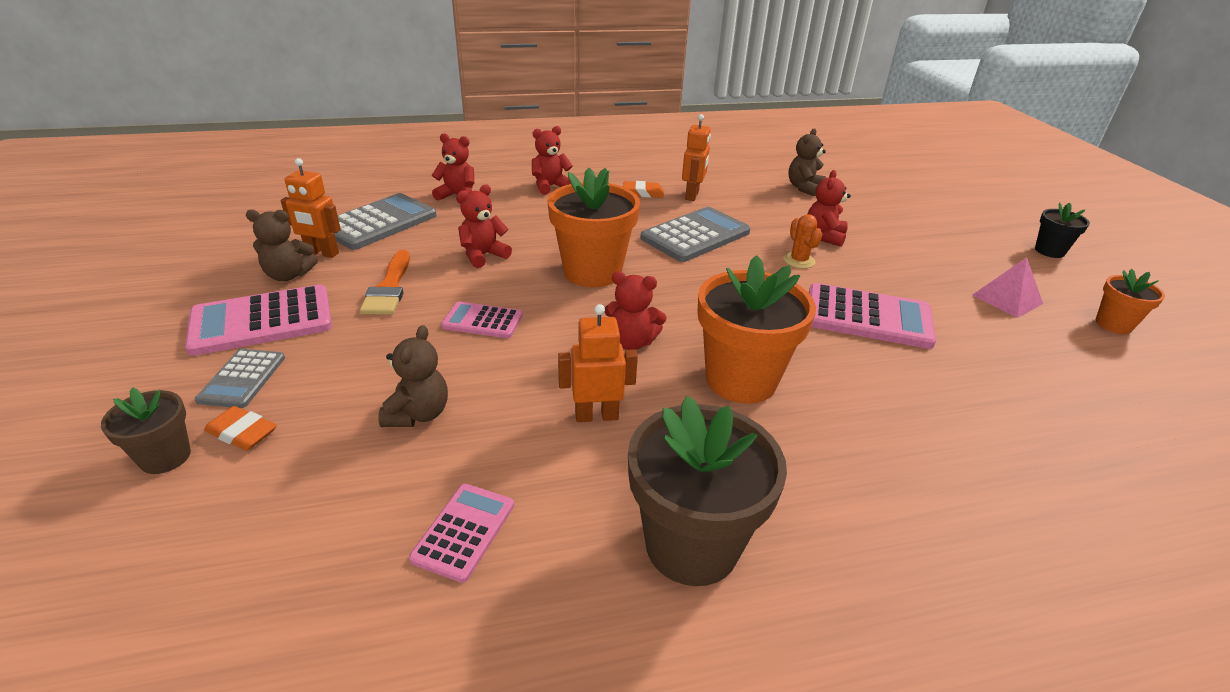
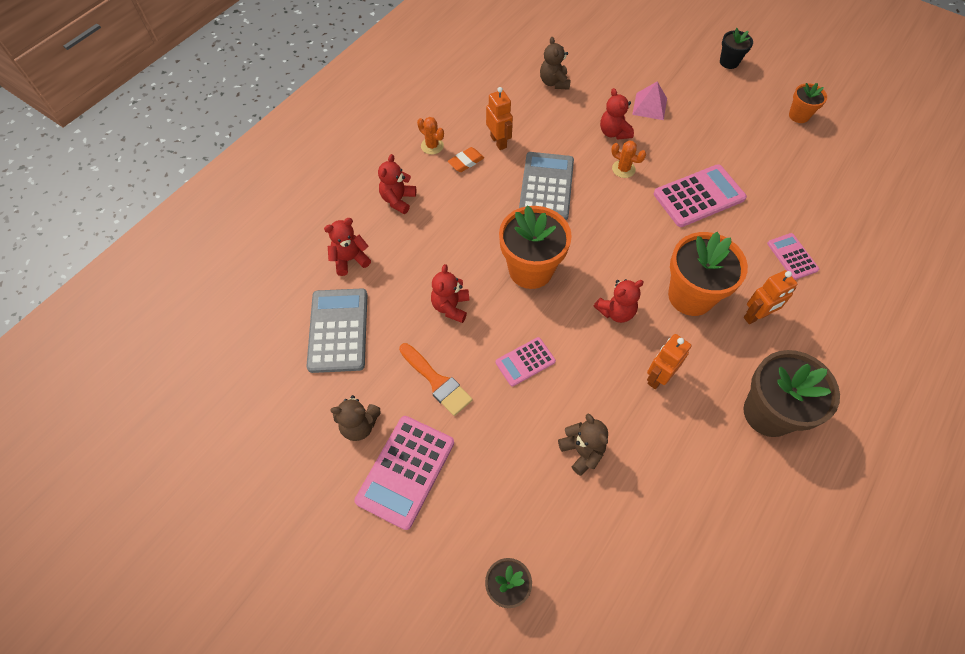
camera: 40 degrees left, 25 degrees up
grey calculator [195,349,285,408] -> none
orange eraser [204,406,277,450] -> none
brown teddy bear [246,209,318,281] -> brown teddy bear turned 45 degrees clockwise [330,395,381,441]
orange robot [280,158,341,258] -> orange robot moved to [744,270,798,324]
pink calculator [409,484,514,583] -> pink calculator moved to [767,233,819,280]
pink pyramid [972,257,1043,318] -> pink pyramid moved to [632,81,667,120]
none -> orange cactus [417,117,444,155]

